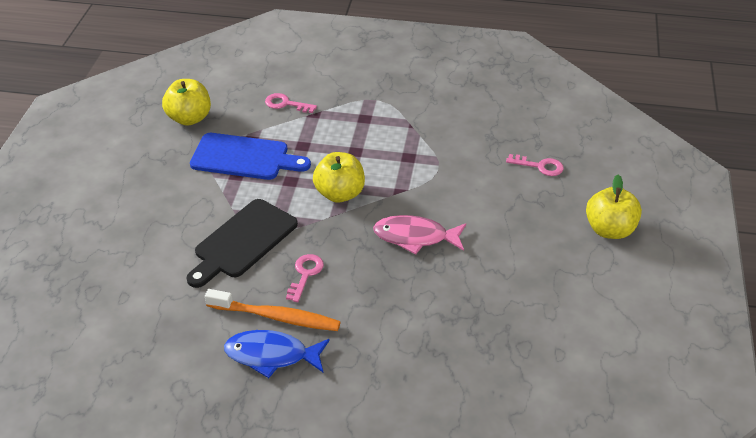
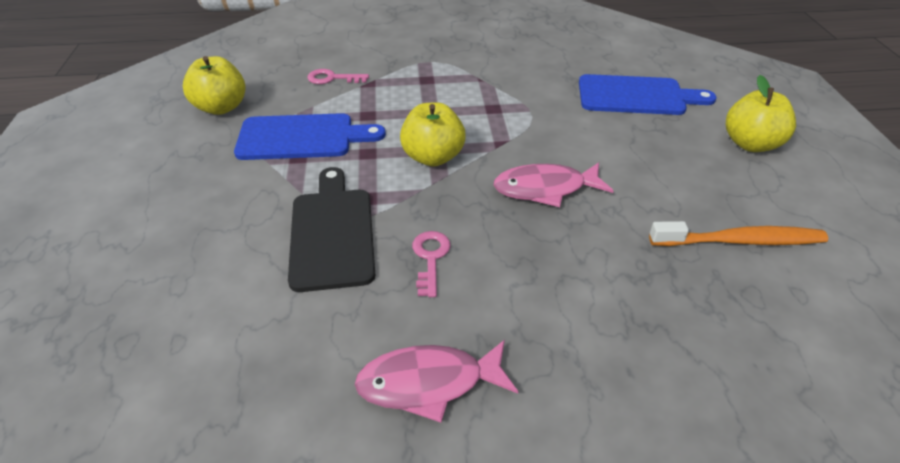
camera: 15 degrees left, 0 degrees up
black cutting board [186,199,298,288] -> black cutting board turned 150 degrees clockwise [288,167,375,292]
orange toothbrush [205,289,341,331] -> orange toothbrush moved to [649,221,828,246]
blue fish [224,330,330,378] -> pink fish [355,340,518,423]
pink key [506,154,564,176] -> blue cutting board [579,74,716,115]

